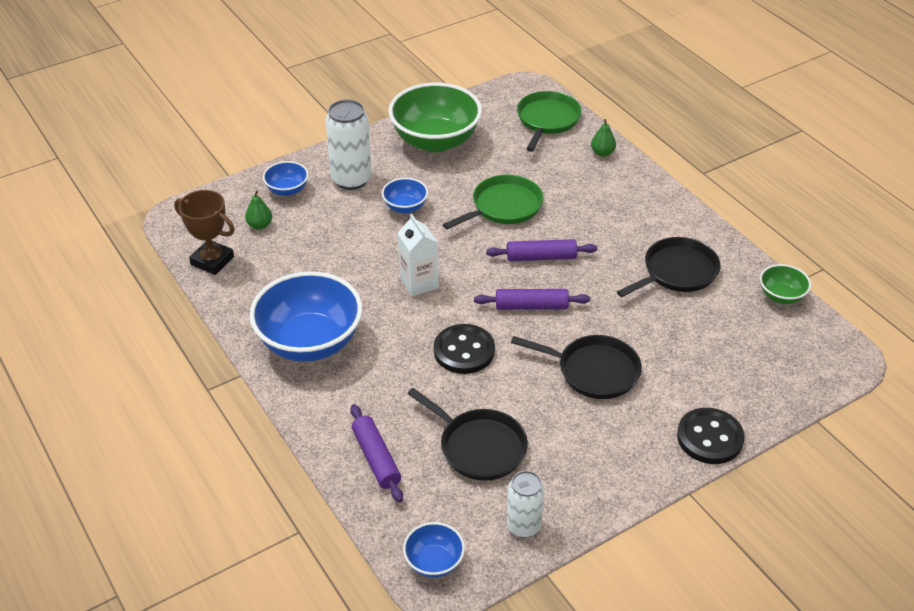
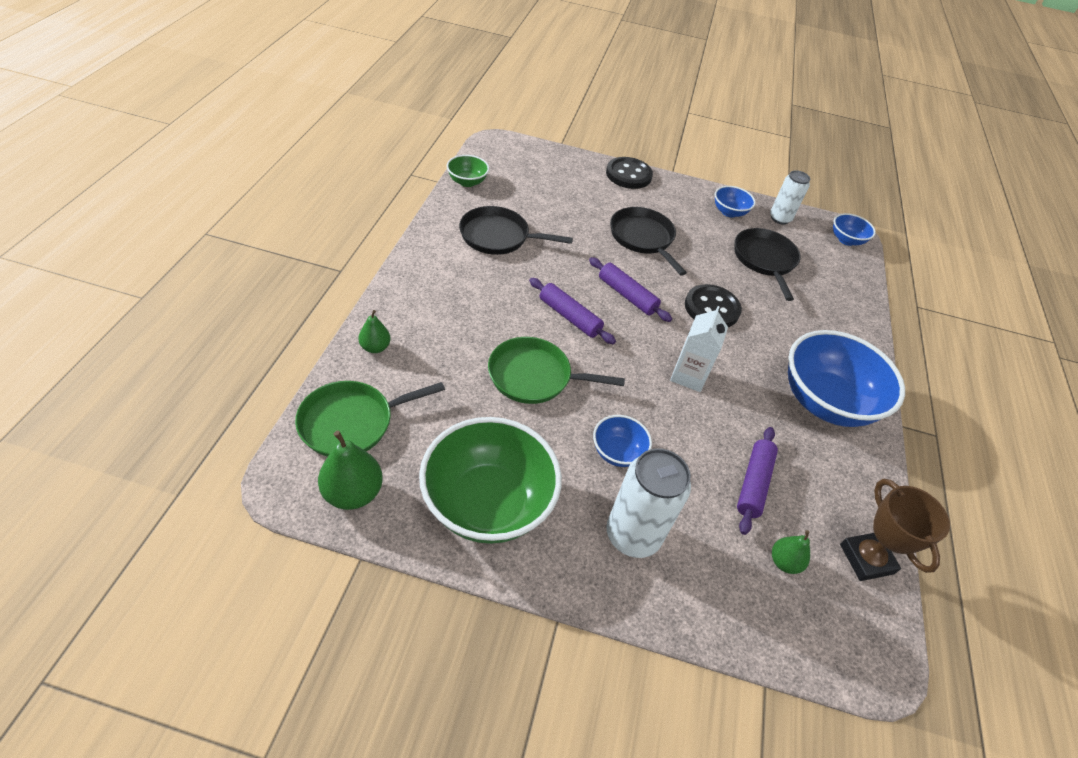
camera: 140 degrees left, 5 degrees up
blue bowl [263,161,309,196] -> blue bowl moved to [715,186,756,217]
purple rolling pin [350,404,403,502] -> purple rolling pin moved to [737,427,778,535]
none -> green pear [318,430,383,510]

